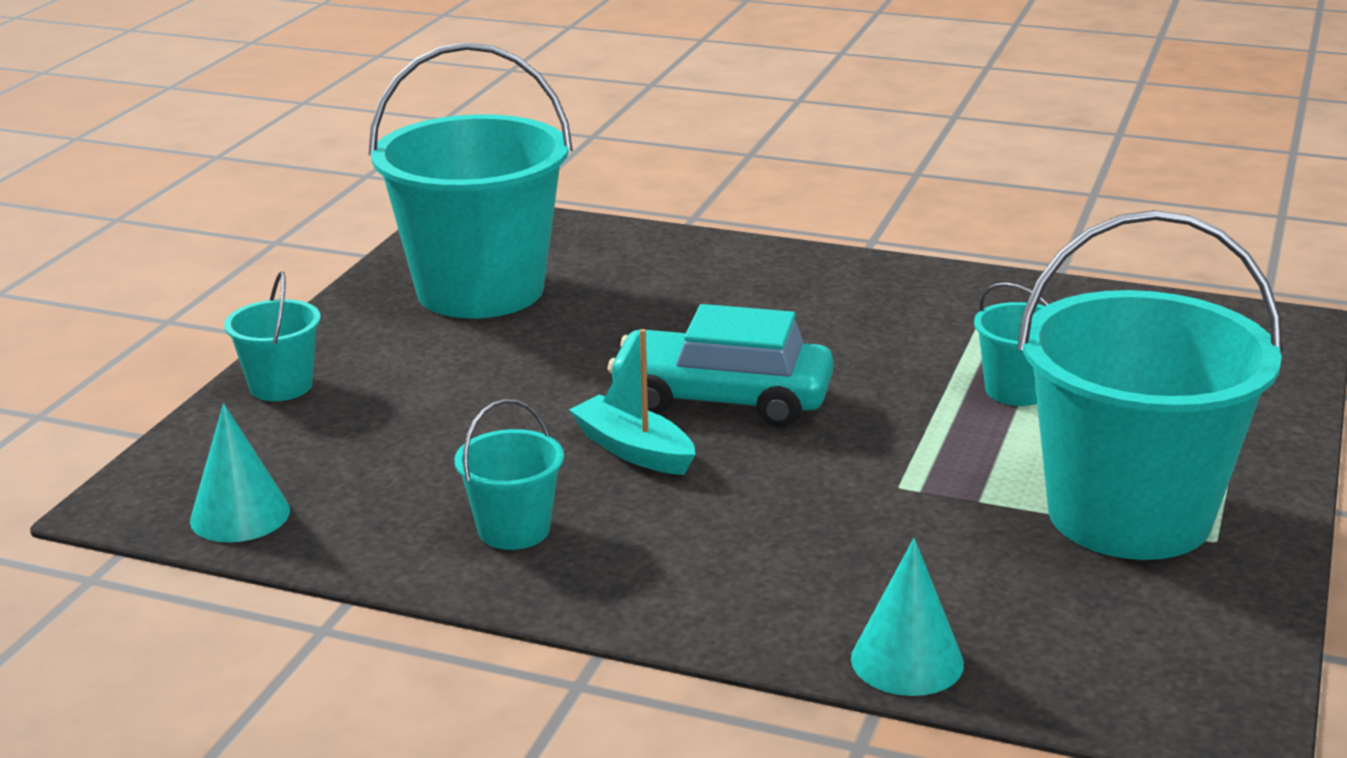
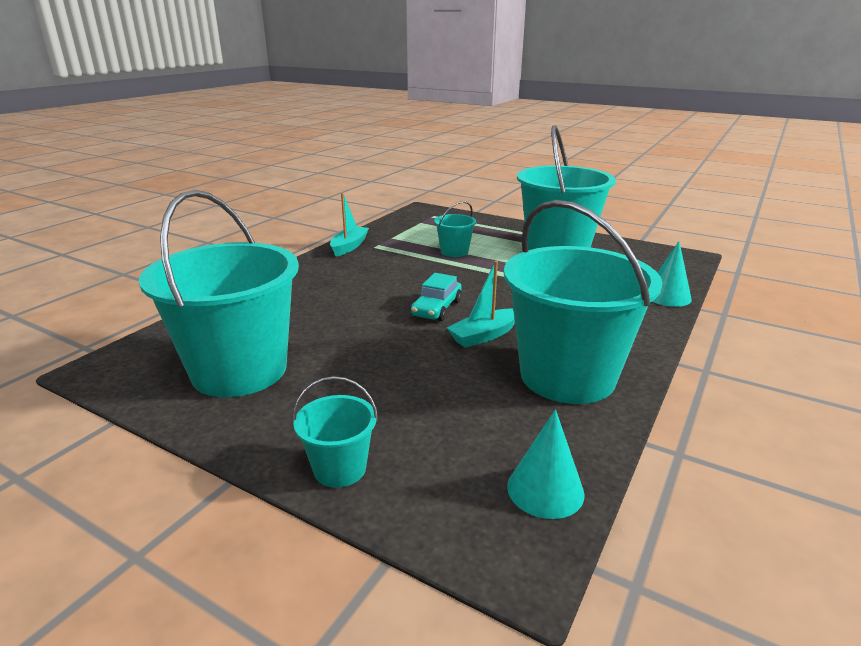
camera: 80 degrees left, 0 degrees up
turquoise bucket [454,399,564,550] -> turquoise bucket [504,200,663,404], size x2.25
turquoise car [608,304,834,427] -> turquoise car [411,273,462,321], size x0.62
none -> turquoise boat [330,193,369,257]

